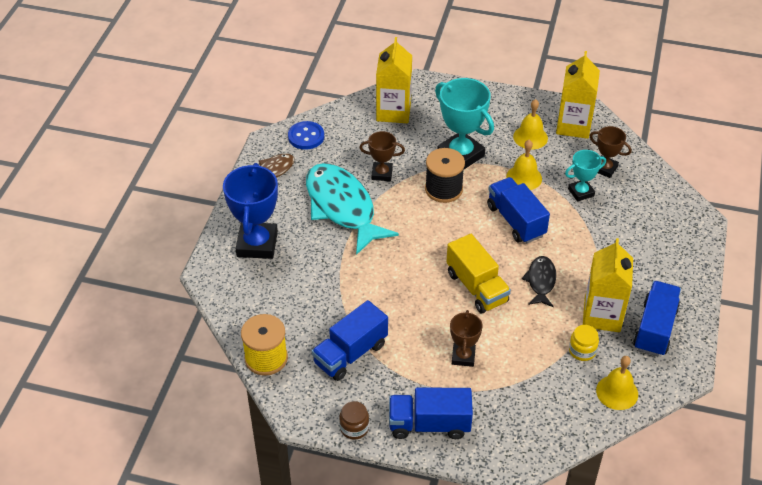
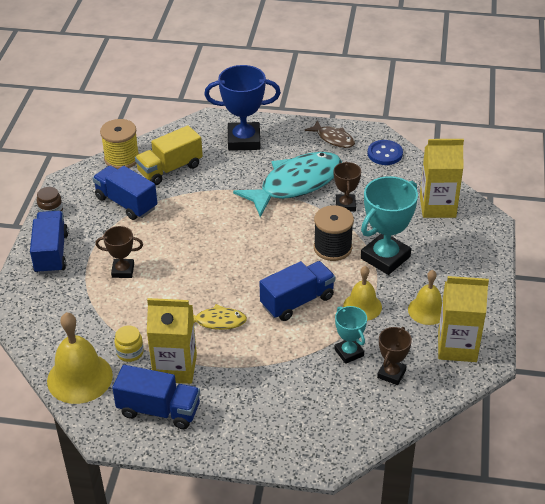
camera: 85 degrees right, 5 degrees down
yellow truck [446,234,511,314] -> yellow truck moved to [135,125,203,185]
black fish [522,256,556,307] -> yellow fish [193,304,247,330]
yellow bell [596,356,638,410] -> yellow bell [47,312,113,404], size x1.59

